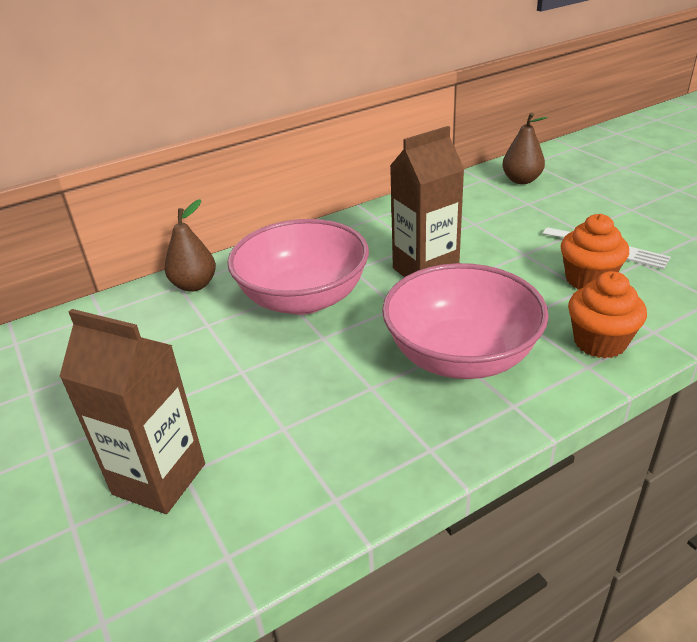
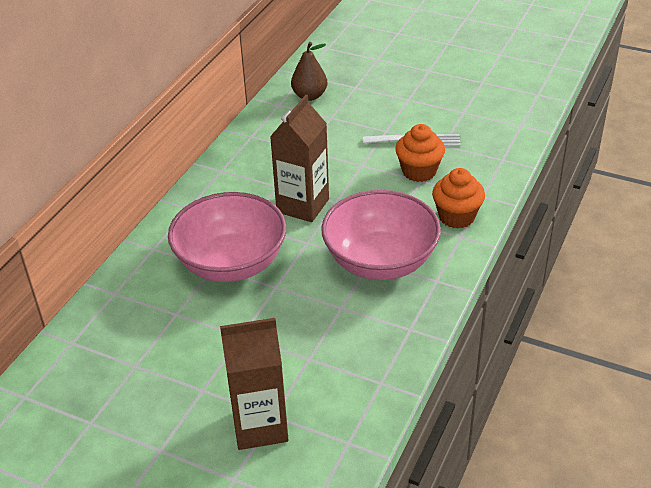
camera: 35 degrees left, 5 degrees up
brown pear [165,199,216,292] -> none

